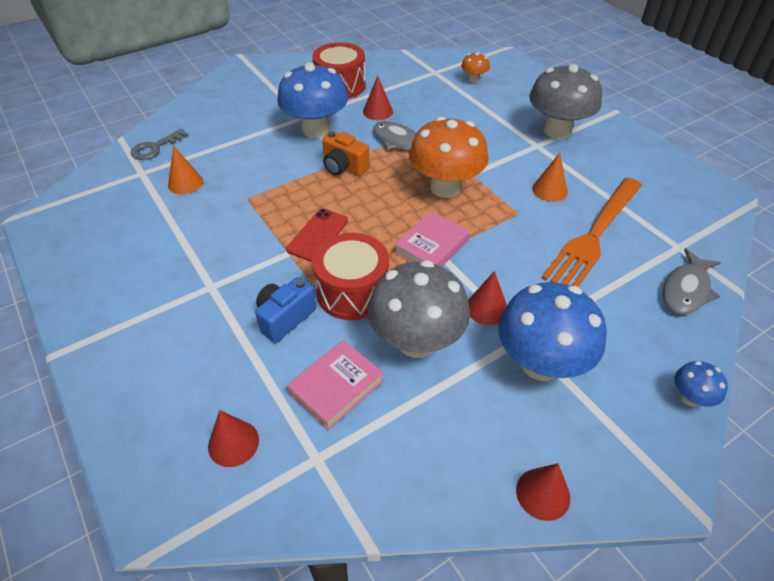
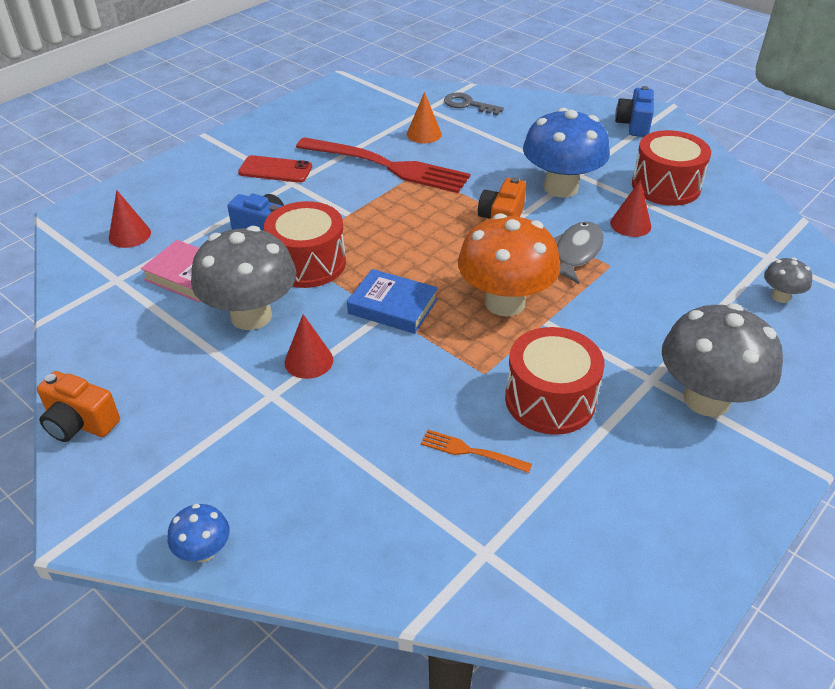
camera: 75 degrees right, 5 degrees down
red phone [286,209,348,262] -> red phone moved to [238,155,312,183]
pink book [394,211,470,267] -> blue book [347,269,438,334]
orange mushroom [461,52,490,83] -> grey mushroom [764,257,812,303]
blue mushroom [498,282,607,381] -> none
red cone [516,463,570,521] -> orange camera [37,371,120,442]
orange cone [532,153,568,202] -> red drum [505,327,605,435]
orange fork [542,178,642,287] -> orange fork [420,429,532,473], size x0.42
grey fish [663,248,721,315] -> none
none -> red fork [296,137,470,193]
none -> blue camera [615,86,654,137]

